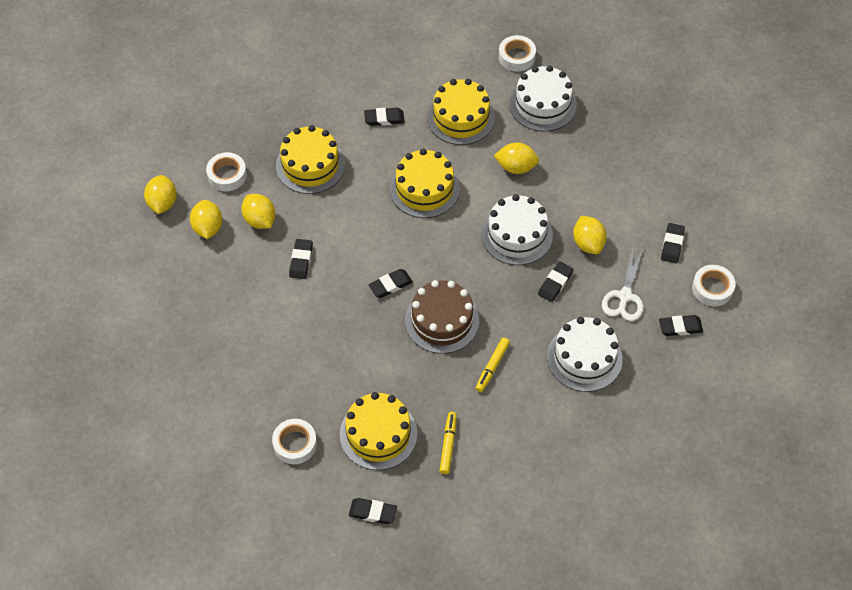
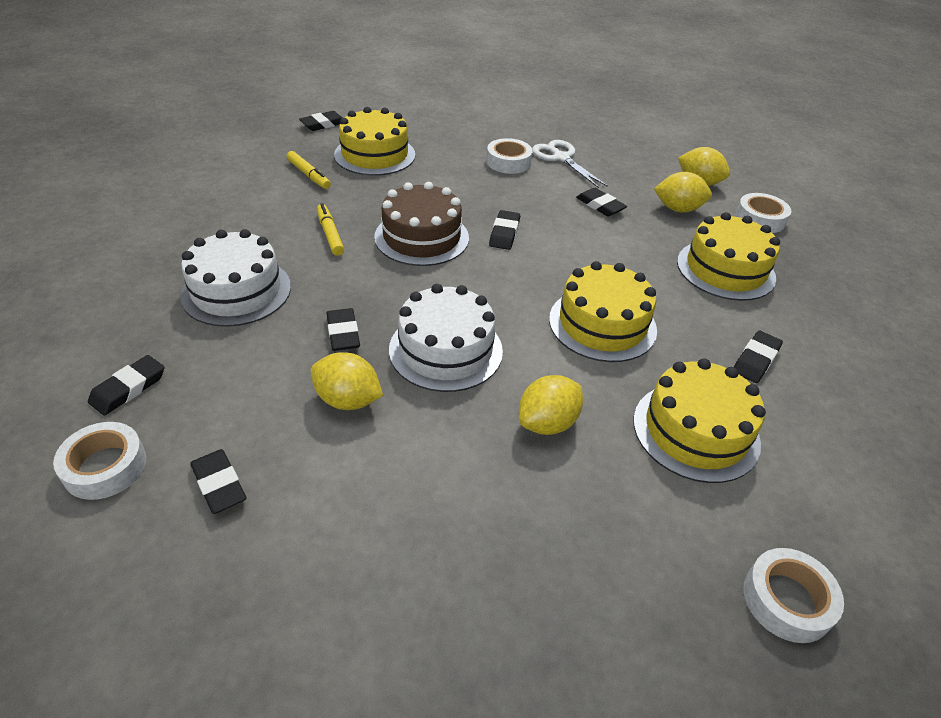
camera: 130 degrees right, 15 degrees down
yellow lemon [144,175,177,214] -> none
white tape [272,419,317,464] -> white tape moved to [486,138,533,174]
white cake [509,65,577,132] -> none
white scissors [602,248,644,321] -> white scissors moved to [532,140,608,188]

